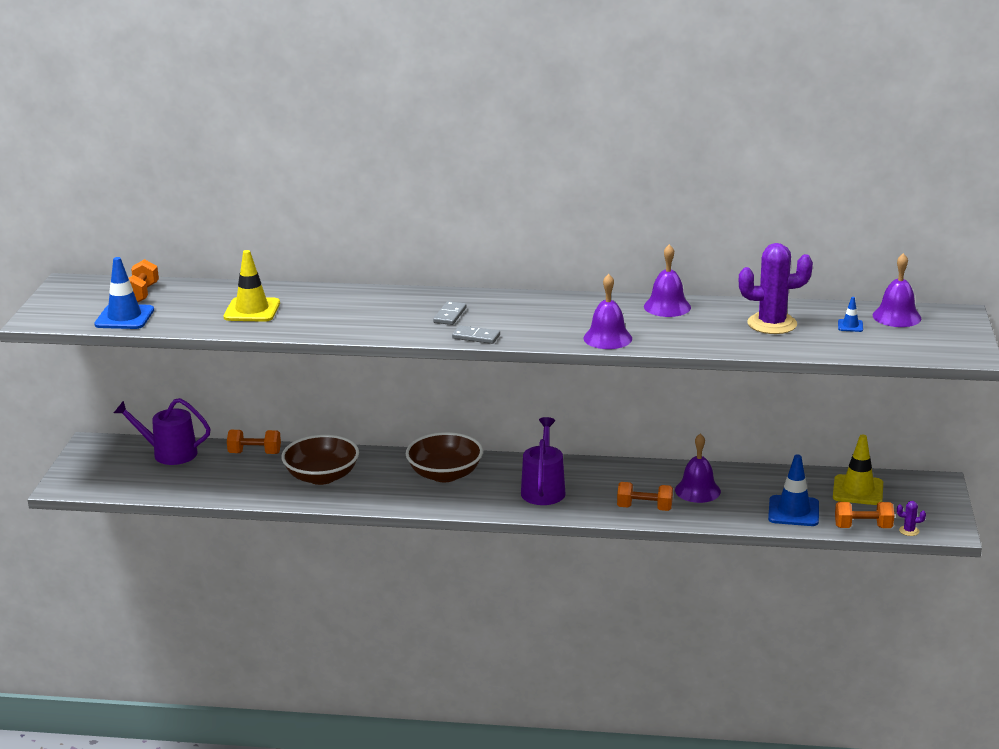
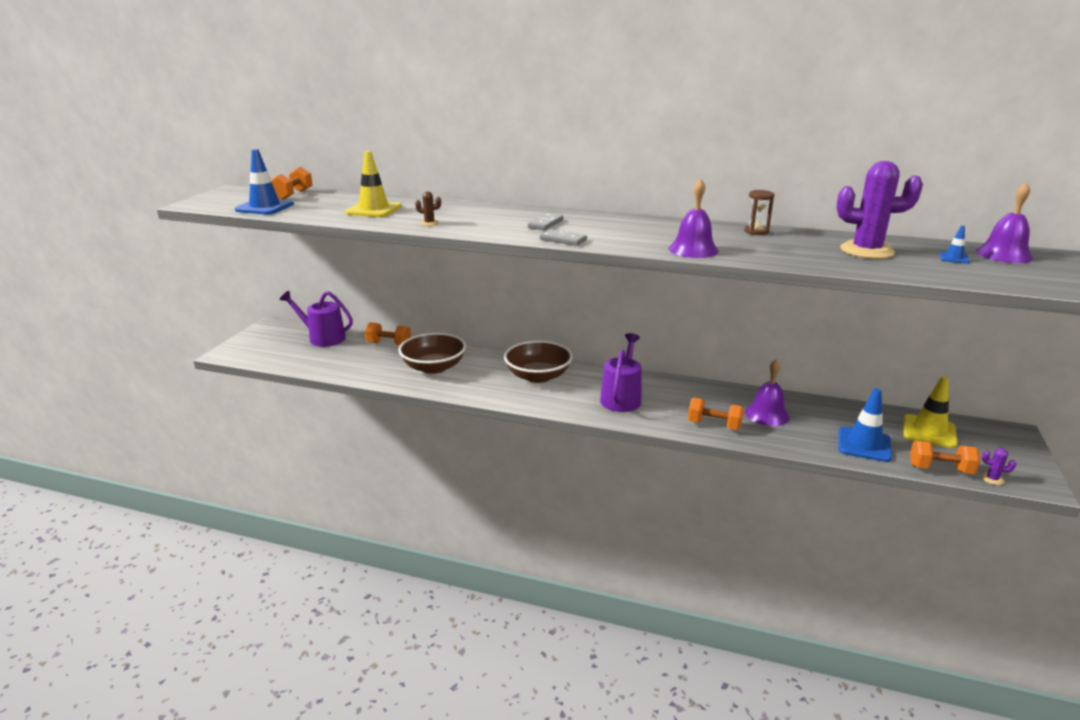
camera: 10 degrees right, 0 degrees up
purple bell [644,244,691,317] -> brown hourglass [745,190,774,235]
none -> brown cactus [415,191,441,226]

